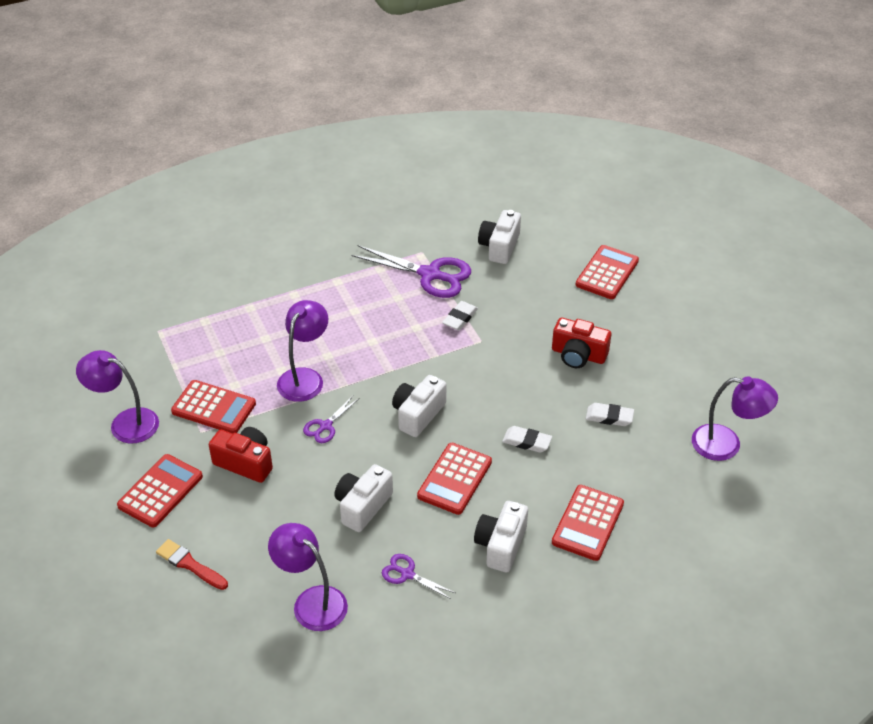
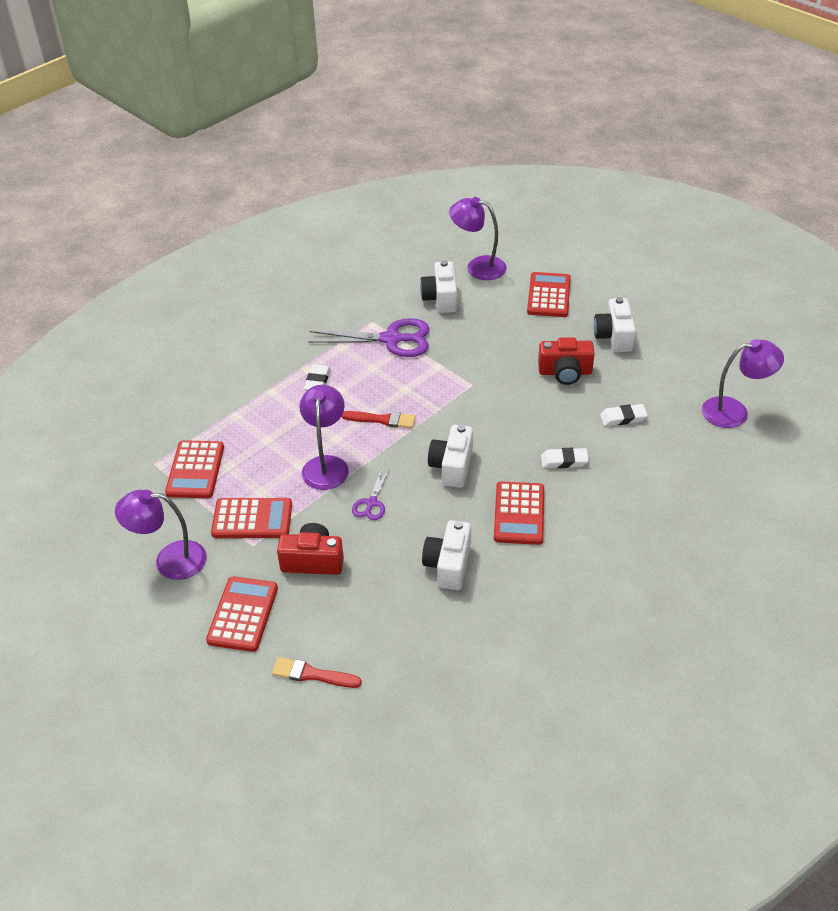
camera: 20 degrees left, 0 degrees up
purple lamp [268,523,348,631] -> purple lamp moved to [449,197,507,280]
purple scissors [382,554,455,599] -> none
white eraser [442,301,478,330] -> white eraser moved to [304,365,331,391]
white camera [474,501,528,572] -> white camera moved to [594,297,636,352]
red calculator [552,485,624,561] -> red calculator moved to [165,440,224,498]
none -> red brush [342,411,416,428]

